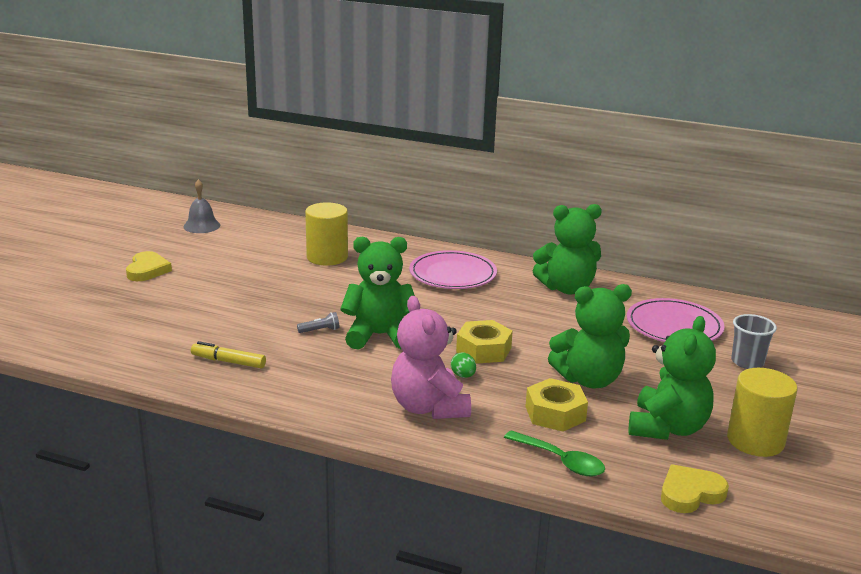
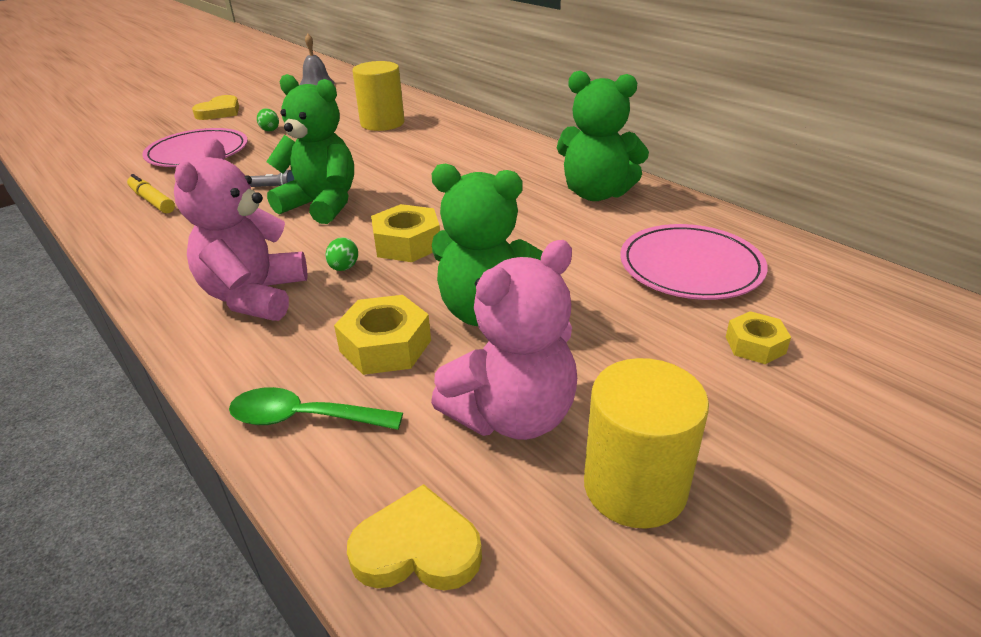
camera: 30 degrees right, 10 degrees up
pink plate [409,250,497,289] -> pink plate moved to [142,128,248,167]
green spoon [504,431,605,477] -> green spoon turned 120 degrees clockwise [229,387,403,430]
green teddy bear [629,316,716,440] -> pink teddy bear [431,240,577,440]
grey cup [731,314,777,369] -> yellow nut [726,311,791,364]
none -> green egg [257,108,279,131]

